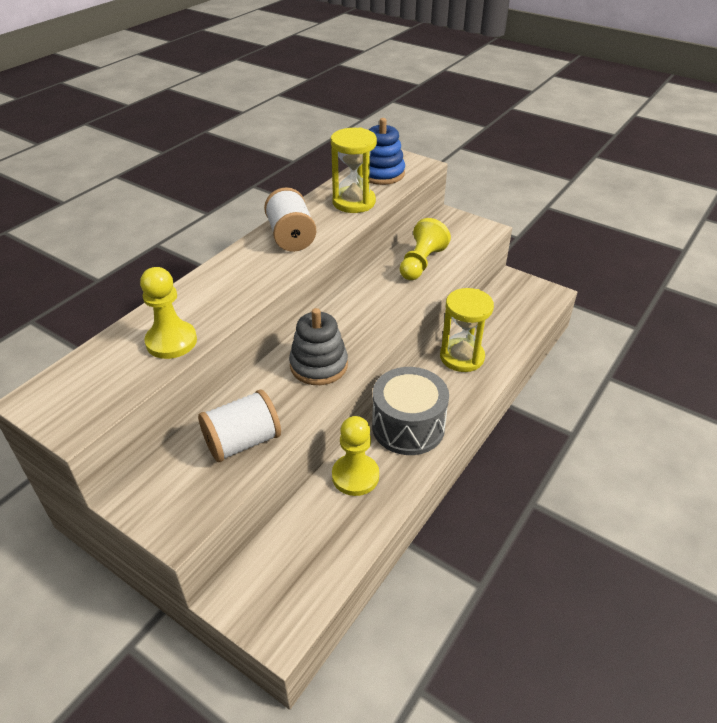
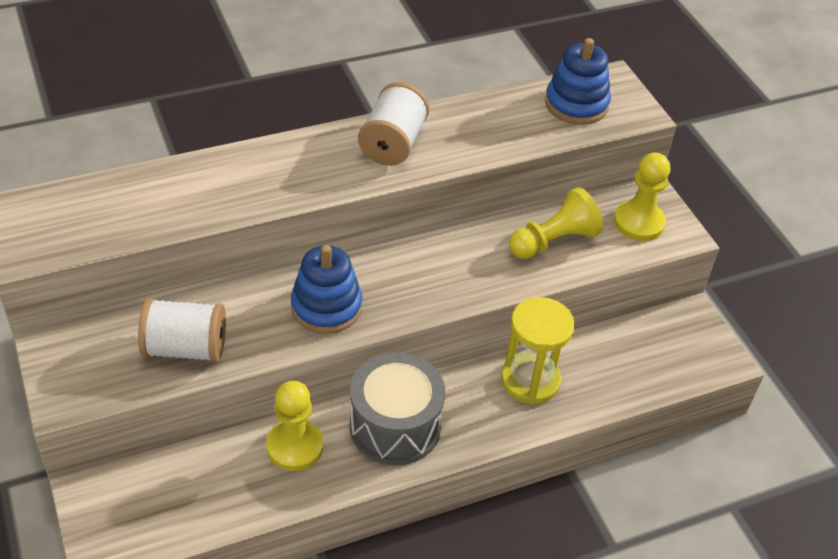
camera: 30 degrees right, 5 degrees up
yellow pawn [140,267,197,359] -> yellow pawn moved to [614,153,670,241]
grey stacking toy [289,308,348,385] -> blue stacking toy [291,245,362,334]
yellow hourglass [331,128,377,213] -> none

